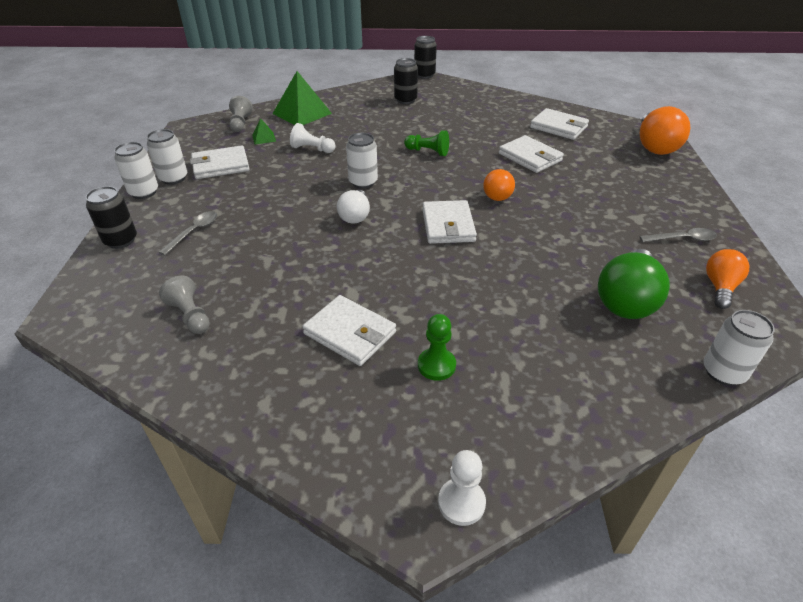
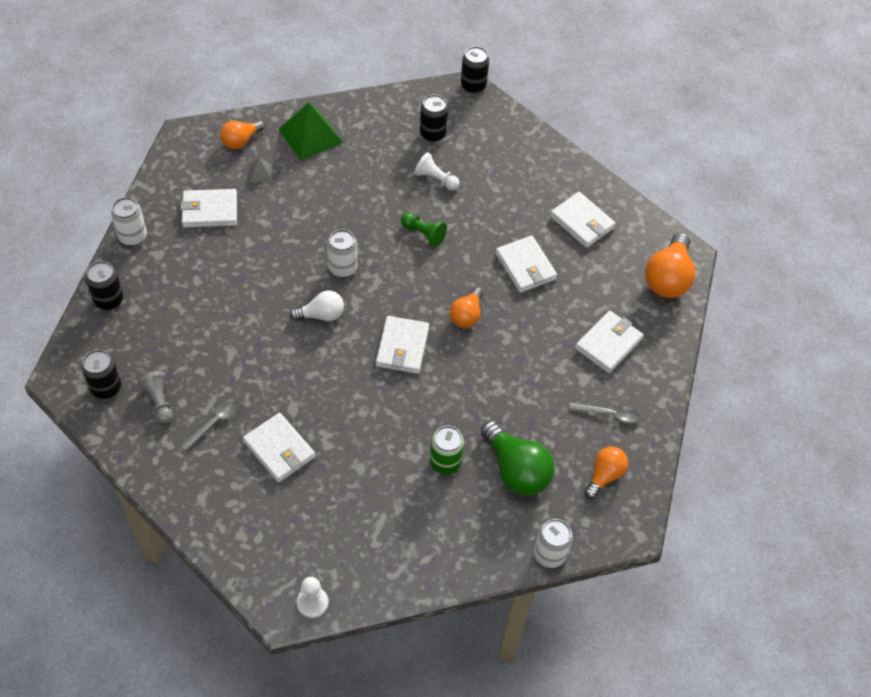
camera: 10 degrees right, 15 degrees up
white can [147,129,187,185] -> none
grey spoon [159,211,217,255] -> grey spoon moved to [181,399,239,451]
grey pawn [229,96,252,132] -> orange light bulb [220,120,265,149]
green pyramid [252,118,276,145] -> grey pyramid [249,158,272,182]
white pawn [290,123,336,153] -> white pawn moved to [414,152,459,190]
white light bulb [337,190,370,224] -> white light bulb turned 120 degrees counterclockwise [290,290,344,321]
green pawn [418,314,456,381] -> none
green light bulb [598,249,670,319] -> green light bulb turned 75 degrees counterclockwise [481,421,555,496]
none -> black can [82,350,121,399]
none -> green can [430,426,464,474]
none -> white wallet [575,311,643,373]

